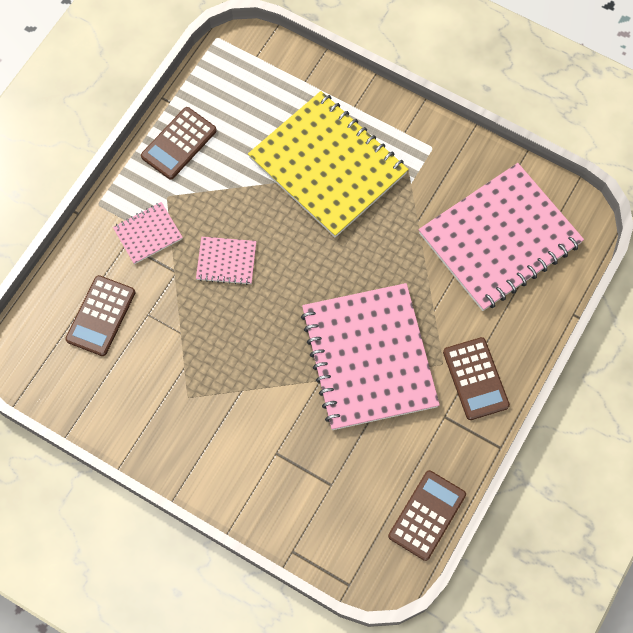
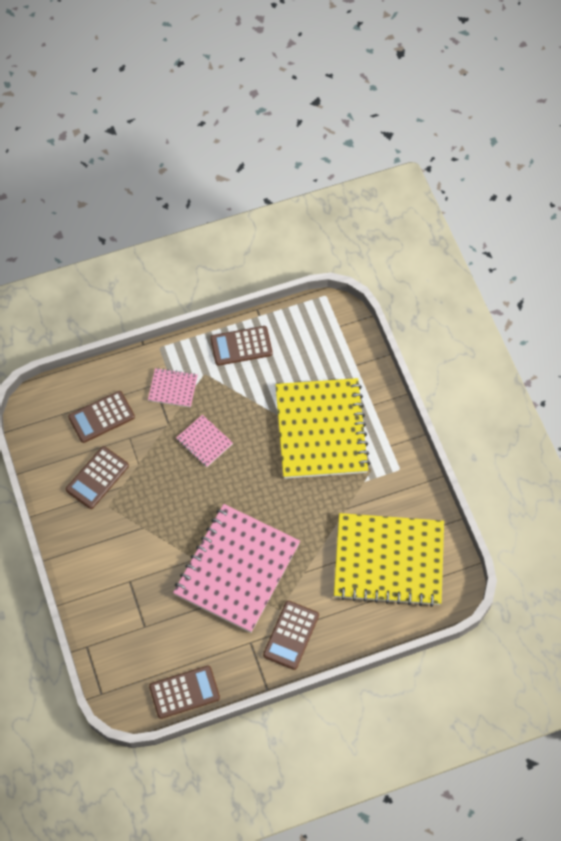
camera: 40 degrees right, 5 degrees down
pink notebook [418,163,584,311] -> yellow notebook [334,513,444,607]
none -> brown calculator [66,446,129,509]

